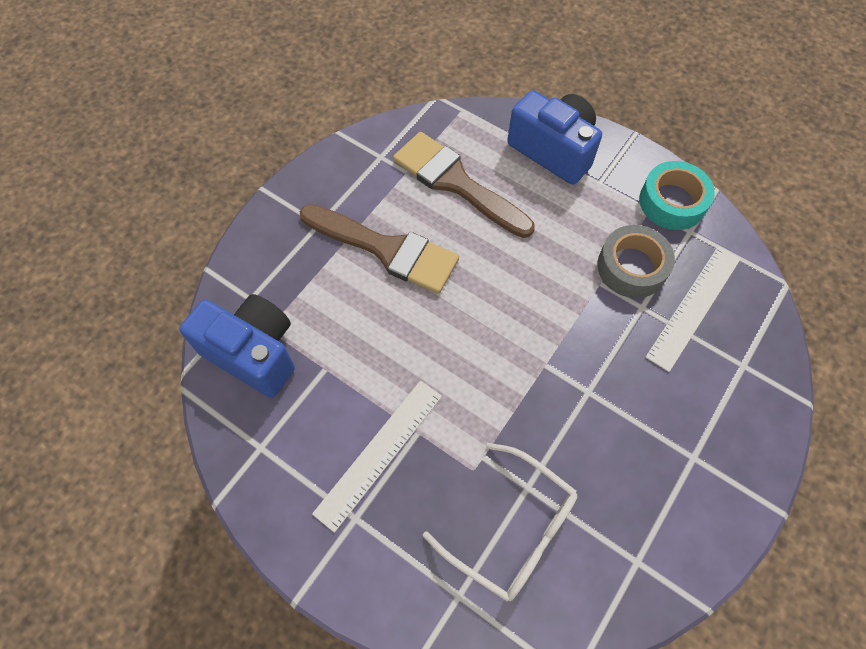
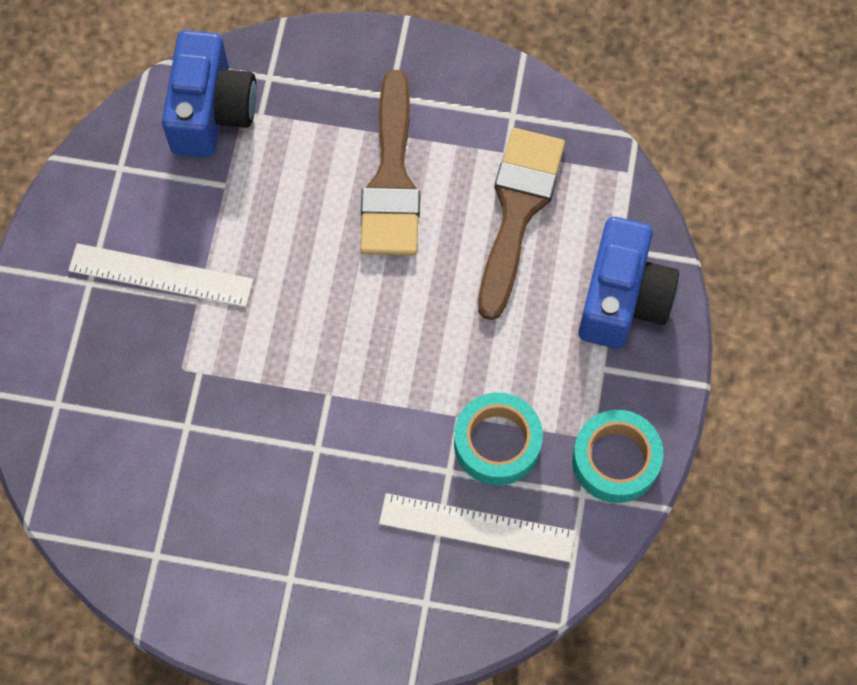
camera: 65 degrees right, 5 degrees up
white glasses [423,443,577,601] -> none
grey tape [598,225,675,298] -> turquoise tape [454,392,543,485]

